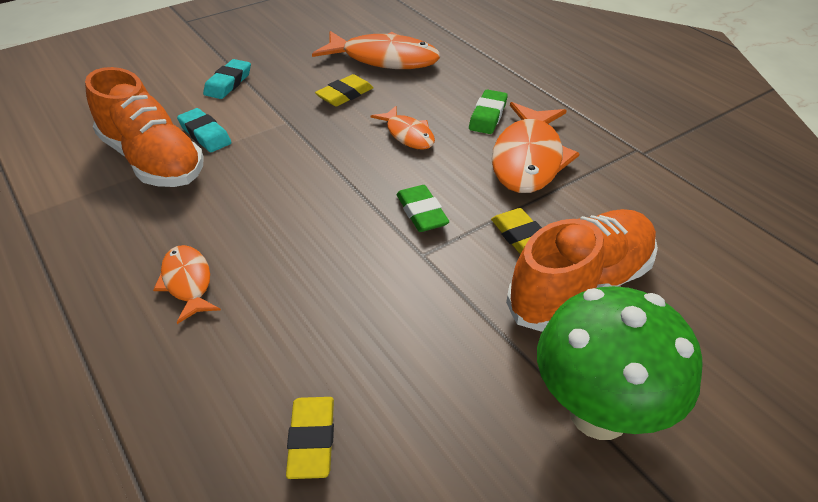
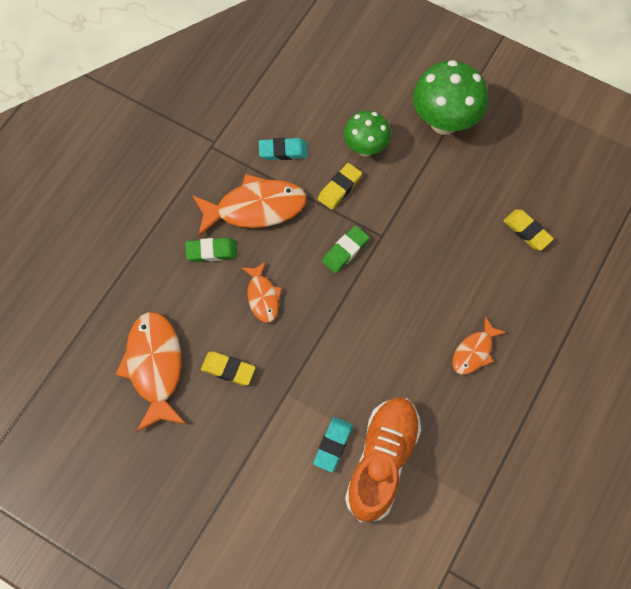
camera: 115 degrees left, 25 degrees up
turquoise eraser [203,59,251,99] -> turquoise eraser moved to [259,138,308,160]
yellow eraser [286,397,334,479] -> yellow eraser turned 75 degrees clockwise [503,209,554,250]
orange fish [371,106,435,150] -> orange fish turned 135 degrees clockwise [241,261,282,323]
orange shoe [506,209,658,332] -> green mushroom [344,111,391,156]

